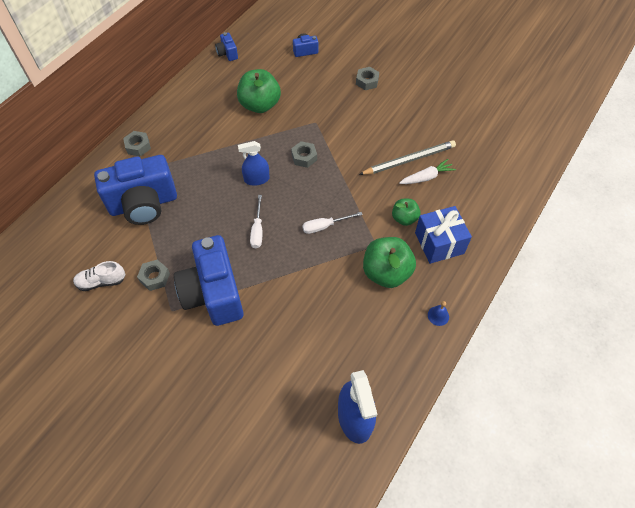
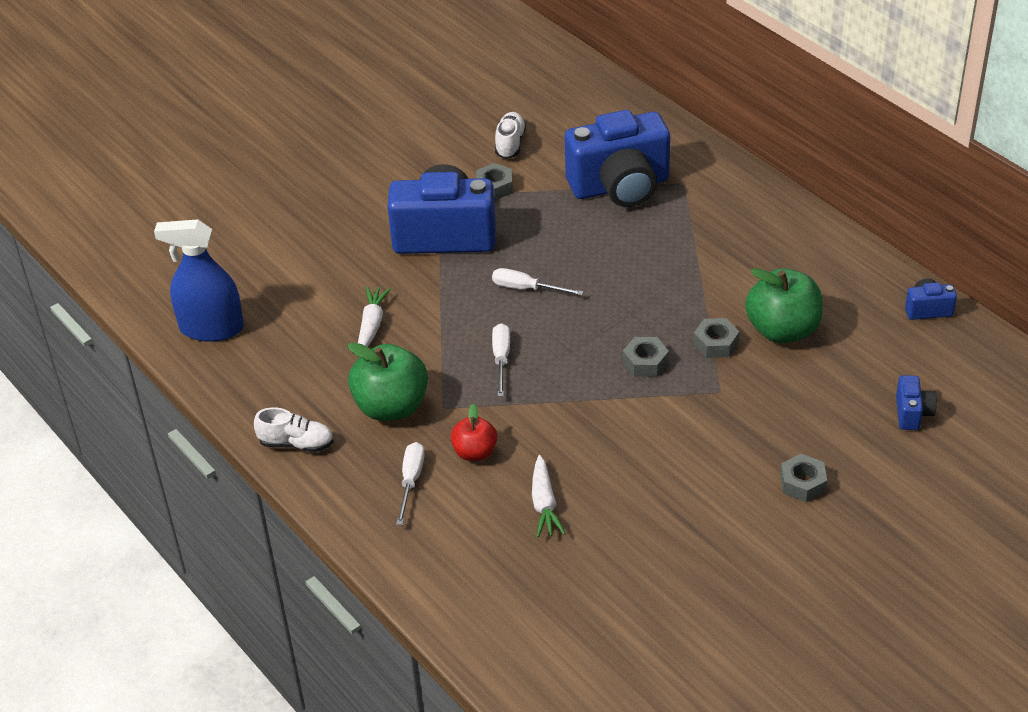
camera: 110 degrees right, 15 degrees down
blue camera [94,155,177,225] -> blue camera turned 105 degrees counterclockwise [565,110,670,207]
grey nut [123,131,151,157] -> grey nut moved to [693,318,740,358]
blue spray bottle [238,141,269,186] -> none
grey pencil [359,140,456,175] -> none
green apple [392,199,421,226] -> red apple [451,404,497,461]
blue gift [415,206,472,264] -> white screwdriver [396,442,425,525]
blue bell [428,301,449,326] -> white shoe [254,407,334,452]
none -> white carrot [358,286,391,347]

